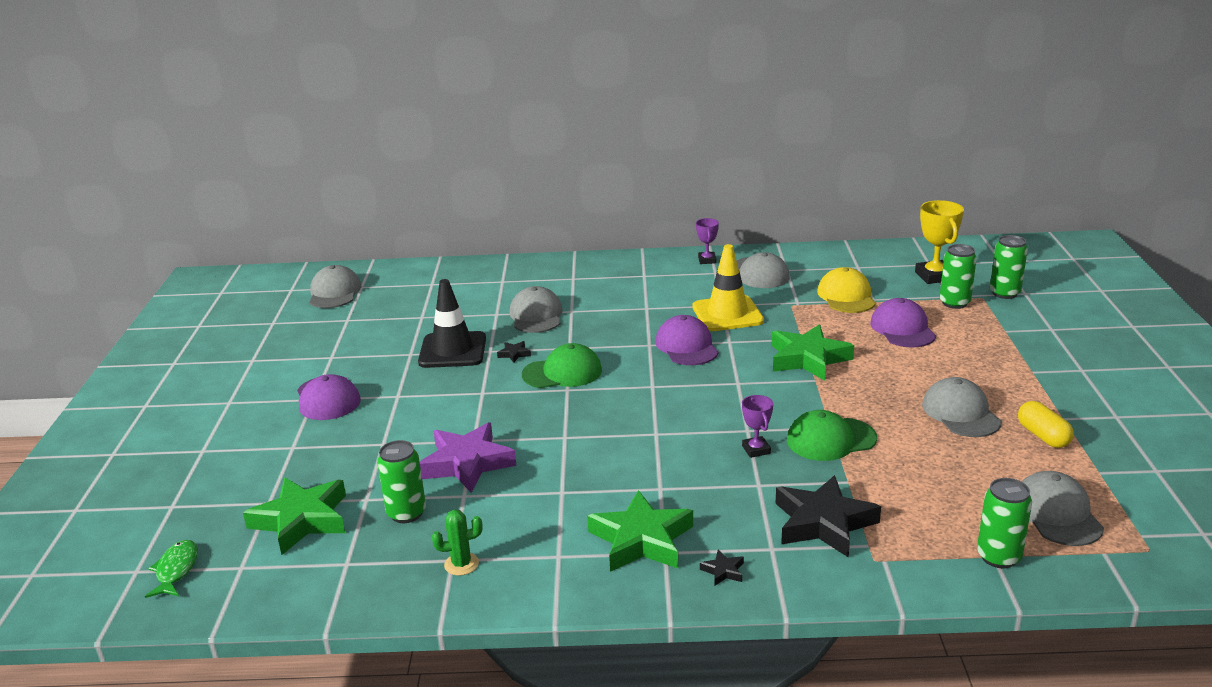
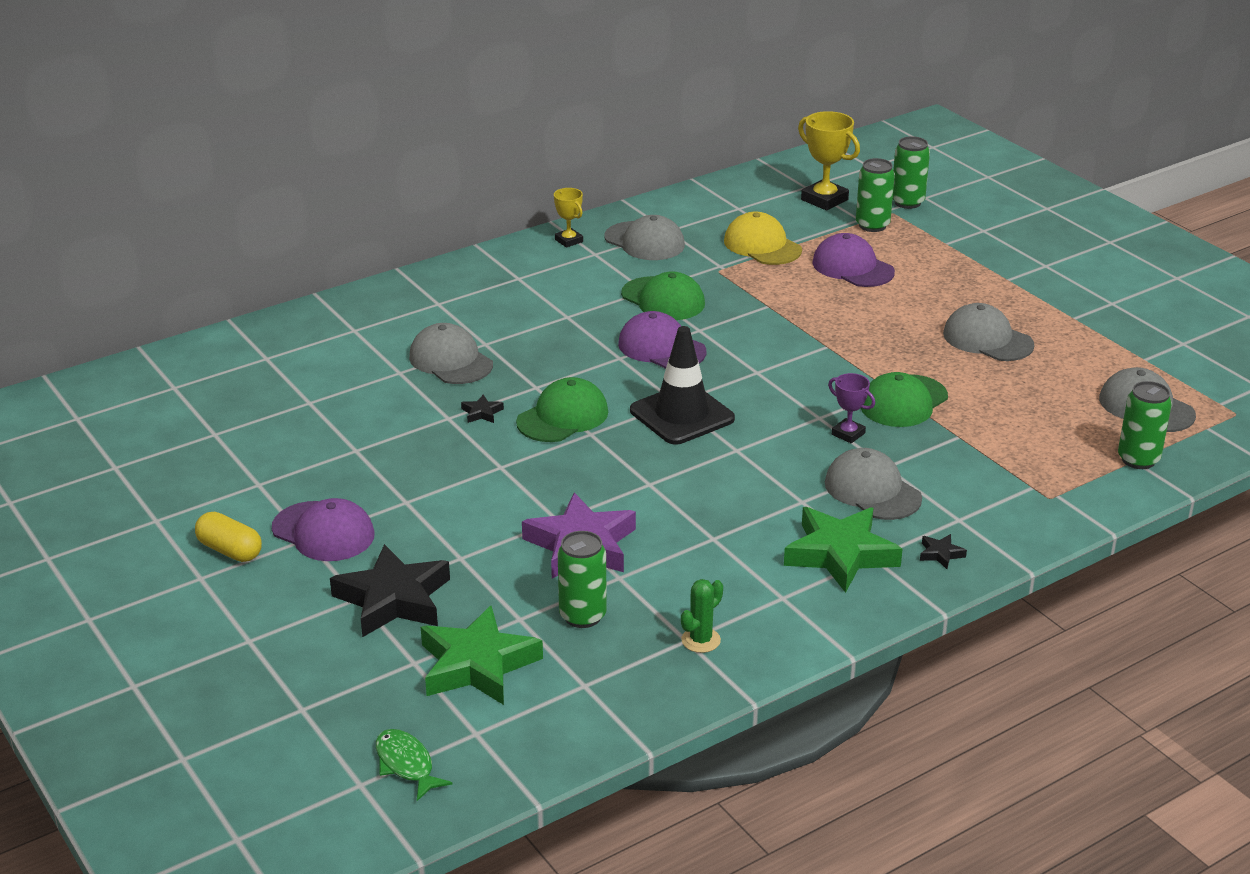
camera: 35 degrees left, 5 degrees up
grey cap [309,265,361,308] -> grey cap moved to [825,448,922,520]
black traffic cone [418,279,486,368] -> black traffic cone moved to [630,326,735,445]
yellow traffic cone [692,244,764,331] -> green cap [621,271,705,320]
purple trophy [696,218,719,264] -> yellow trophy [554,188,583,248]
green star [772,324,854,381] -> none
black star [775,475,881,558] -> black star moved to [330,544,450,637]
yellow capsule [1018,401,1074,448] -> yellow capsule moved to [195,512,262,562]

